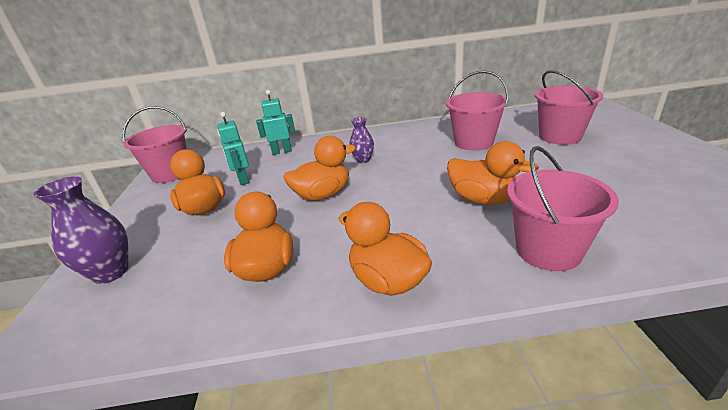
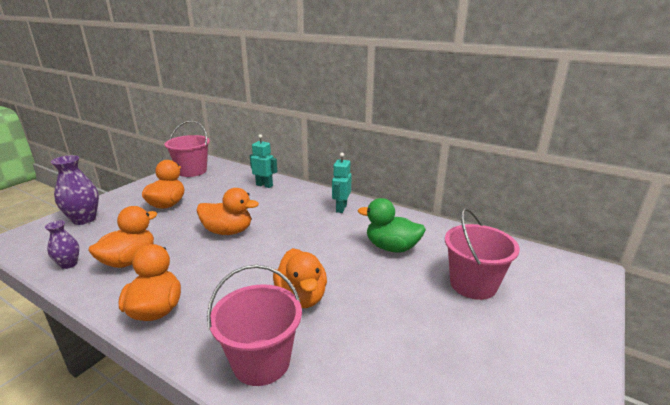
camera: 35 degrees right, 5 degrees down
turquoise robot [217,112,249,185] -> turquoise robot moved to [332,153,351,213]
purple vase [349,117,374,163] -> purple vase moved to [45,221,79,269]
pink bucket [446,70,509,151] -> green duck [358,198,426,252]

